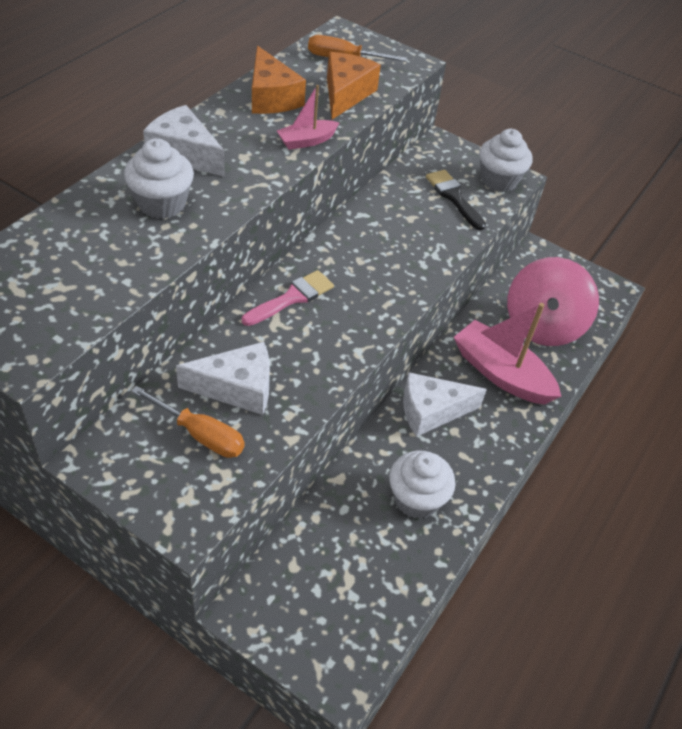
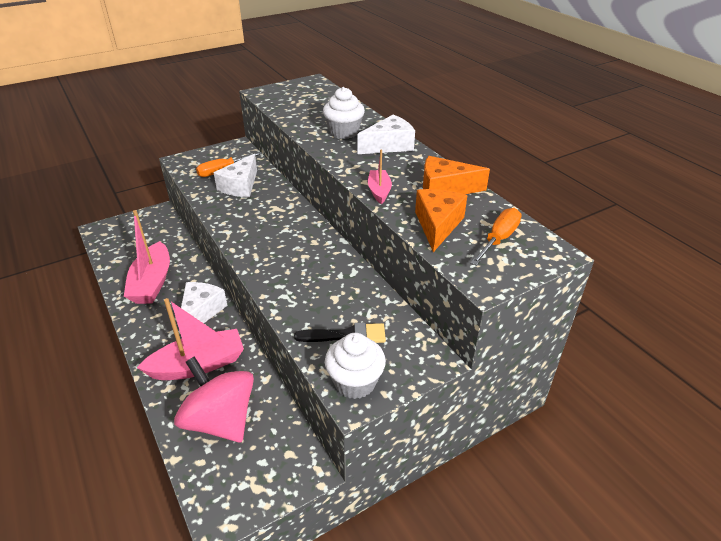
camera: 120 degrees right, 10 degrees down
pink brush [242,270,334,326] -> none
orange cheese [327,52,381,120] -> orange cheese turned 120 degrees counterclockwise [415,189,468,252]
white cupcake [389,451,455,519] -> pink boat [124,210,170,304]

